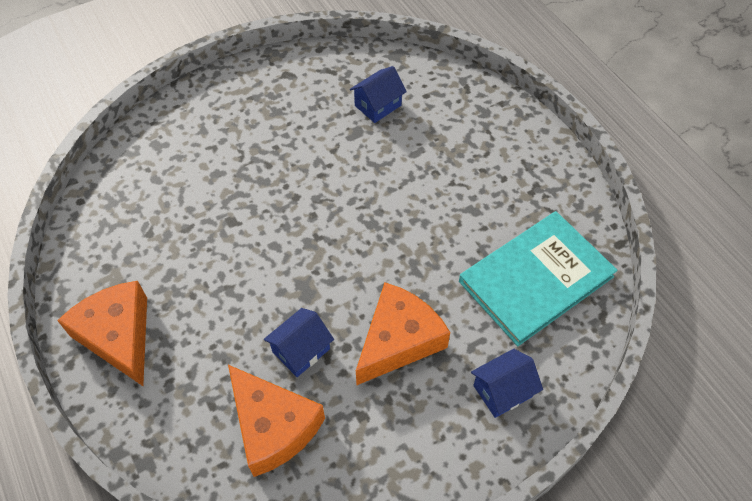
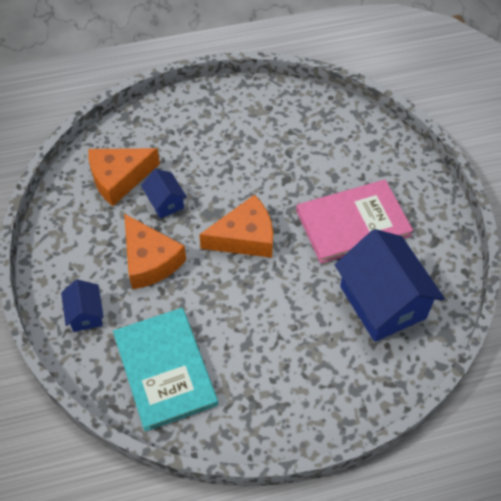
camera: 105 degrees right, 0 degrees up
orange cheese [57,281,147,386] -> orange cheese moved to [199,195,273,258]
blue house [350,66,407,123] -> blue house [335,229,445,342], size x2.08
none -> pink book [296,180,413,264]

